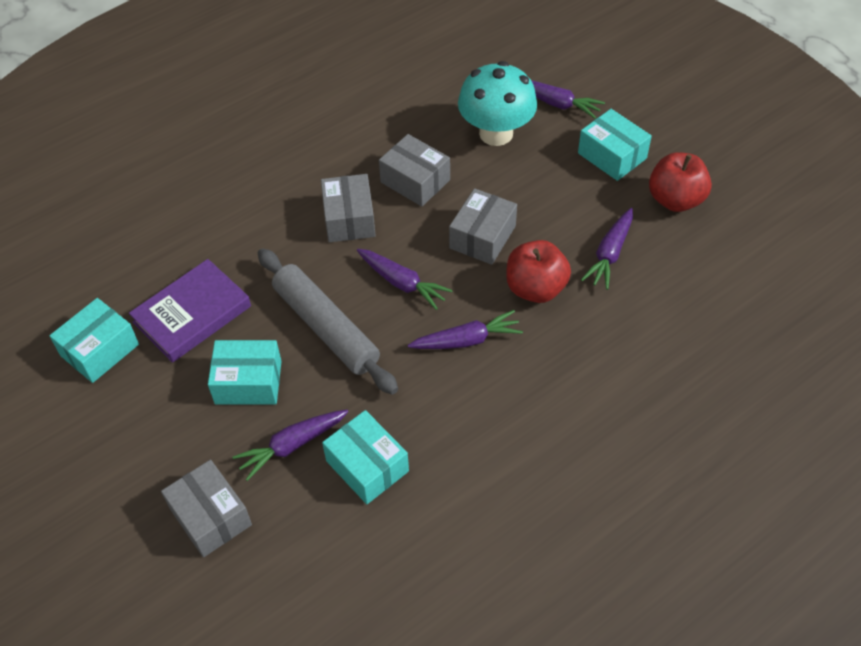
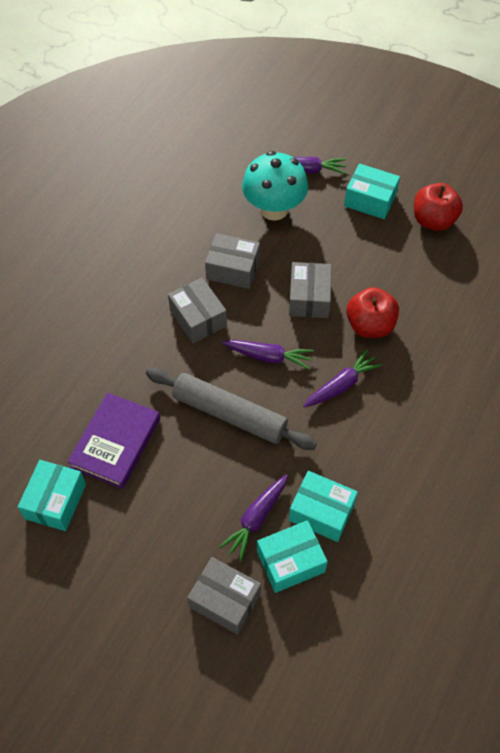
camera: 25 degrees left, 5 degrees up
turquoise box [208,340,282,405] -> turquoise box moved to [257,520,328,593]
purple carrot [581,208,633,290] -> none

